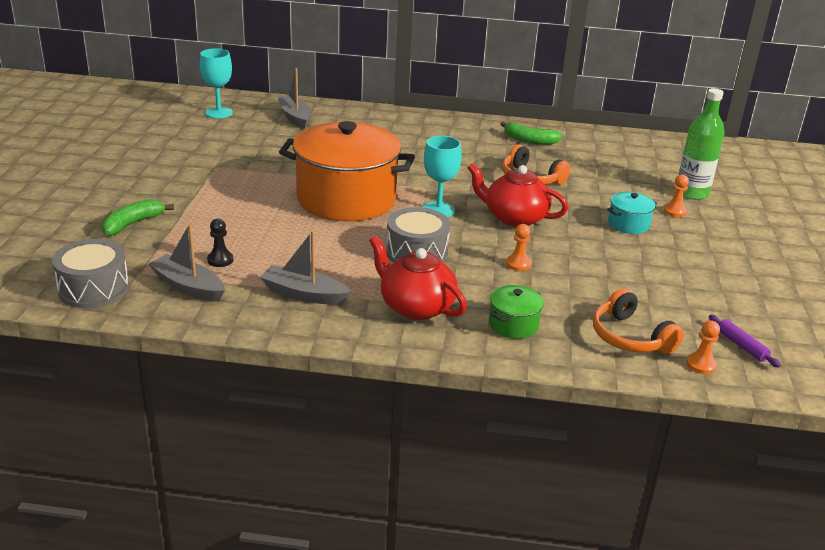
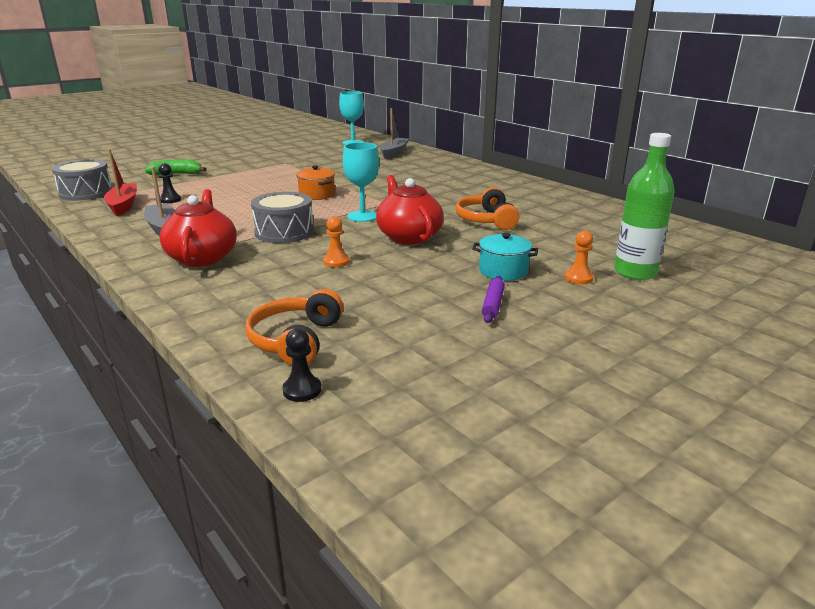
camera: 45 degrees right, 5 degrees down
grey boat [149,224,225,302] -> red boat [104,149,137,216]
orange pot [279,121,415,221] -> orange pot [296,165,335,200], size x0.41
green pot [489,285,544,339] -> none
green banana [501,121,563,145] -> none
orange pawn [686,320,720,374] -> black pawn [283,328,321,402]
purple rolling pin [709,315,781,368] -> purple rolling pin moved to [482,276,505,323]

